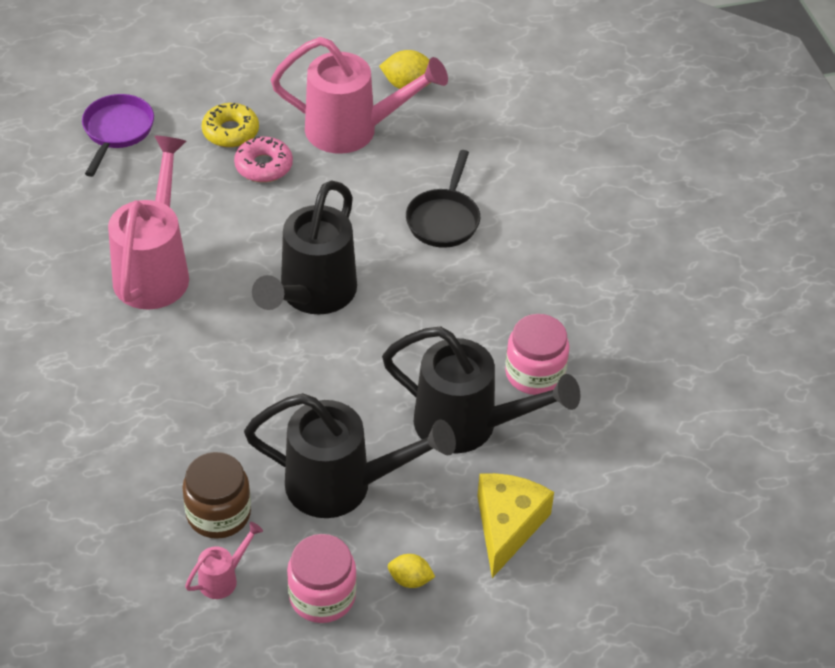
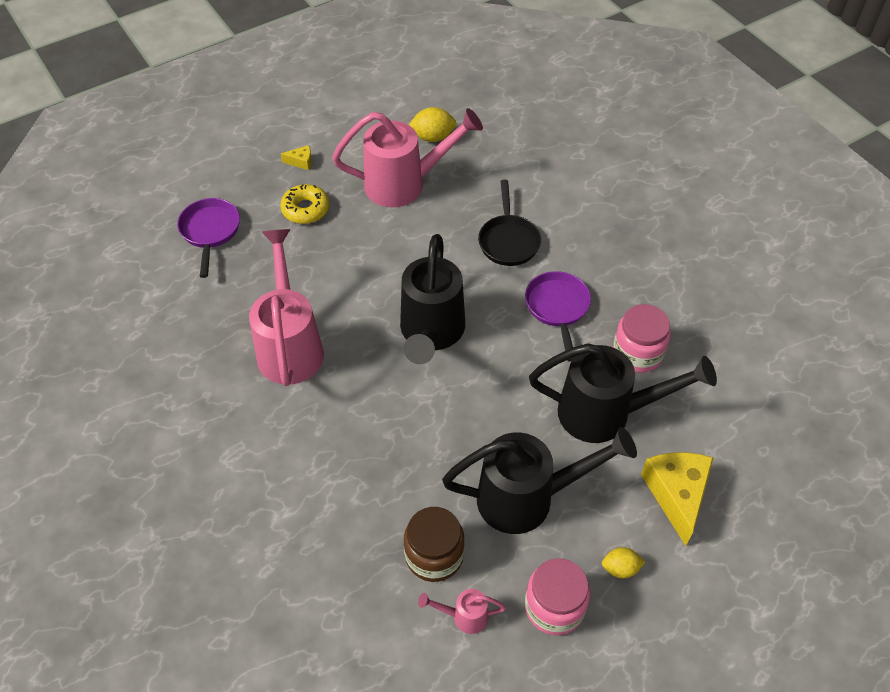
camera: 15 degrees left, 5 degrees up
pink watering can [185,522,263,599] -> pink watering can turned 120 degrees counterclockwise [418,589,506,634]
pink donut [234,136,293,182] -> none
none -> yellow cheese [281,145,312,170]
none -> purple pan [525,271,591,362]

